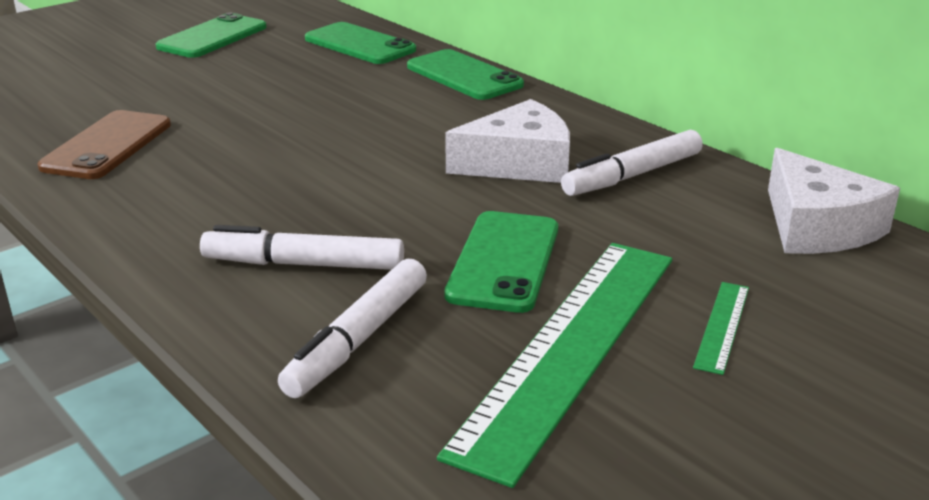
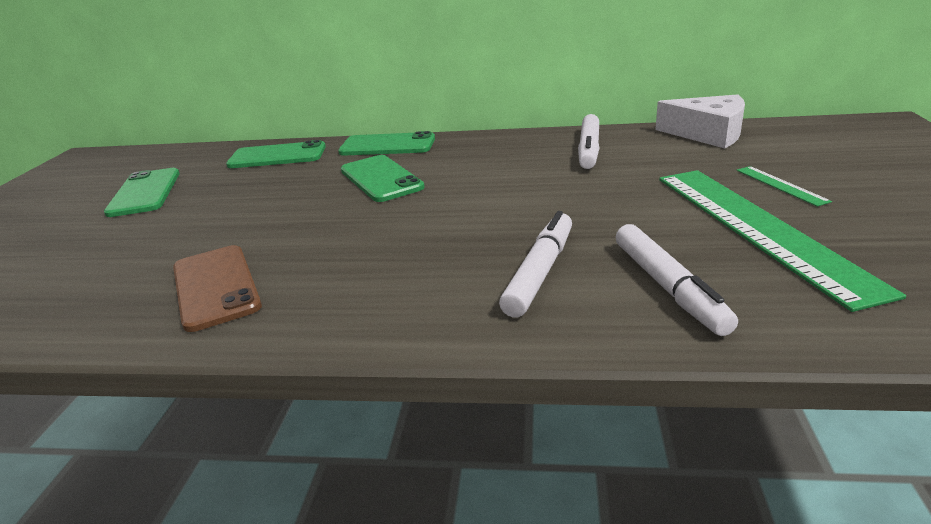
camera: 40 degrees left, 0 degrees up
white marker [200,225,404,270] -> white marker turned 150 degrees clockwise [499,211,572,317]
green phone [444,211,558,313] -> green phone moved to [341,155,425,202]
white cheese [445,99,570,183] -> none

